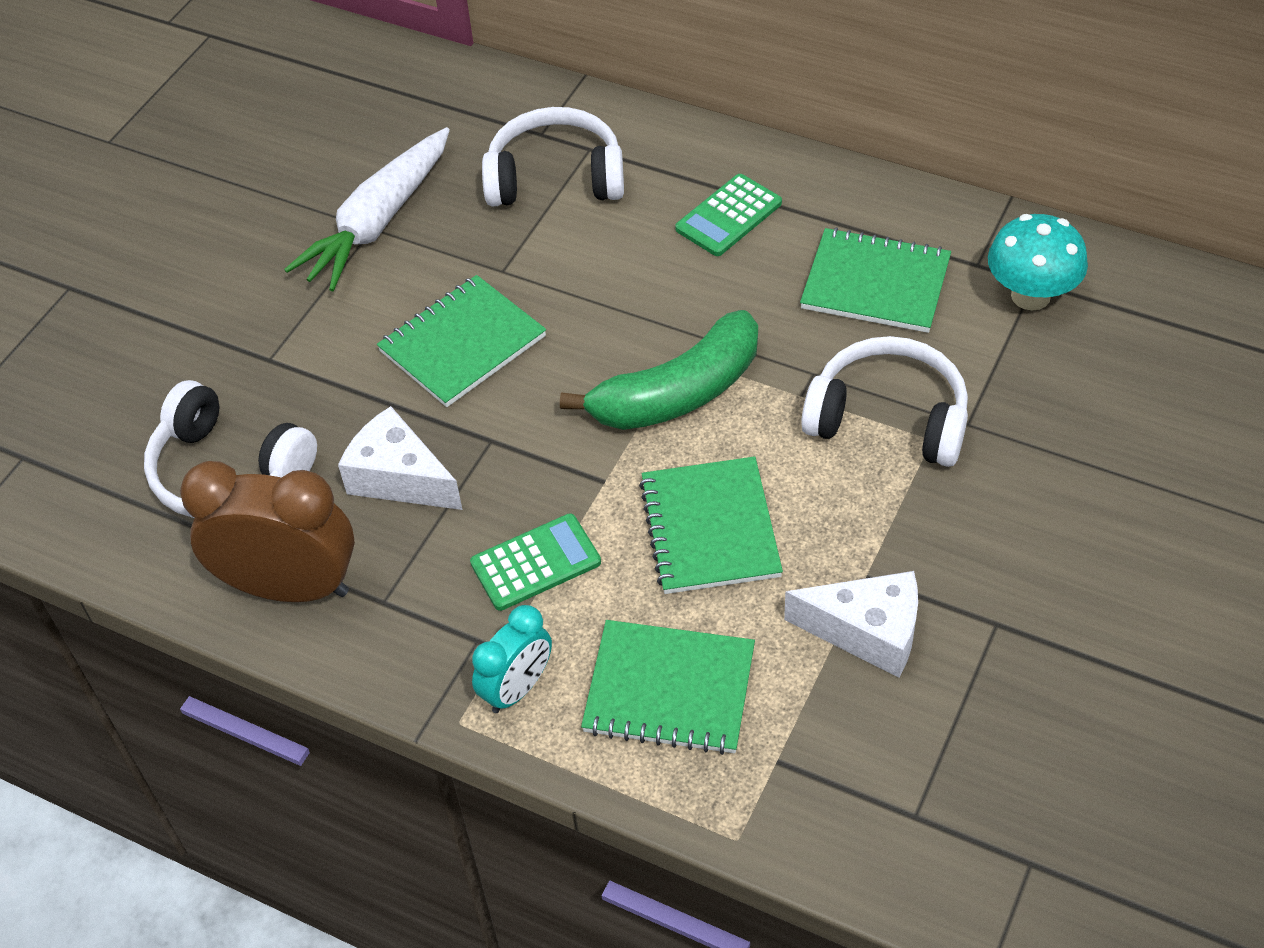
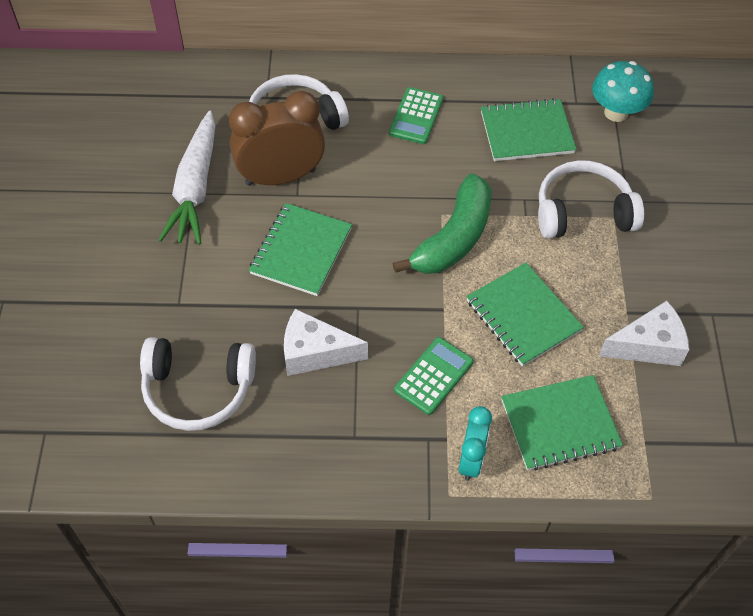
camera: 30 degrees left, 5 degrees up
brown clock [180,461,355,602] -> brown clock moved to [229,91,325,186]

